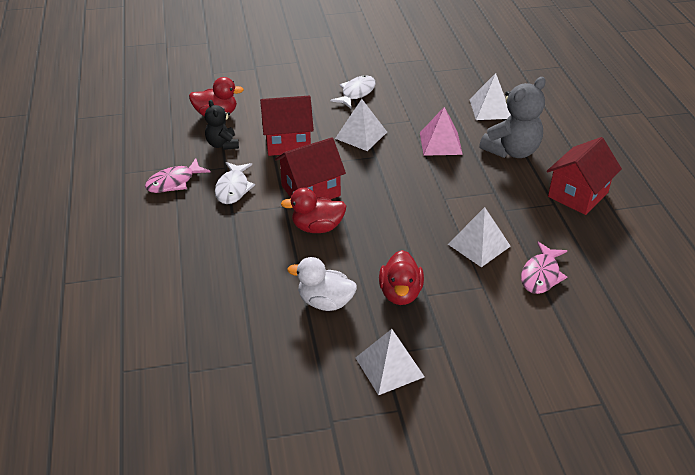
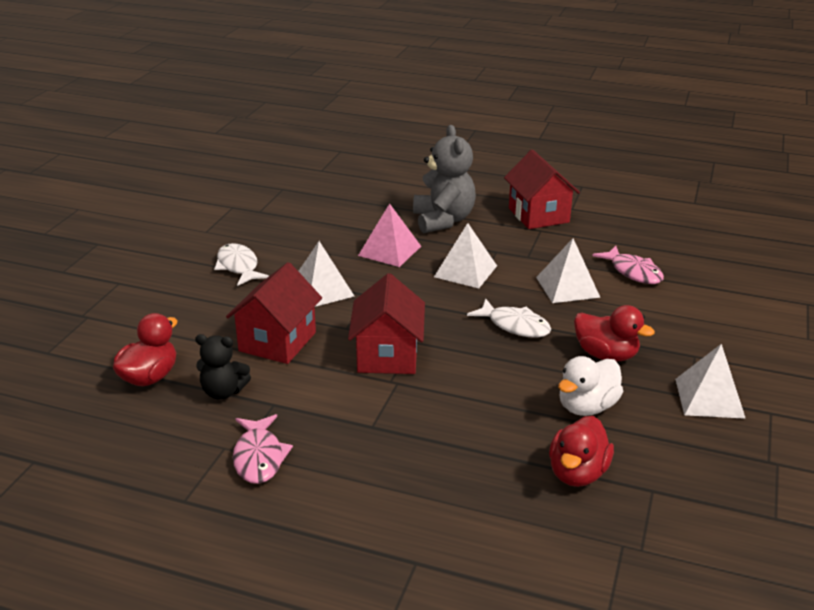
camera: 60 degrees left, 10 degrees down
white fish [215,162,255,204] -> white fish moved to [467,299,551,338]
red duck [281,188,346,233] -> red duck moved to [549,416,614,487]
white pyramid [469,73,511,120] -> white pyramid moved to [434,223,497,288]

